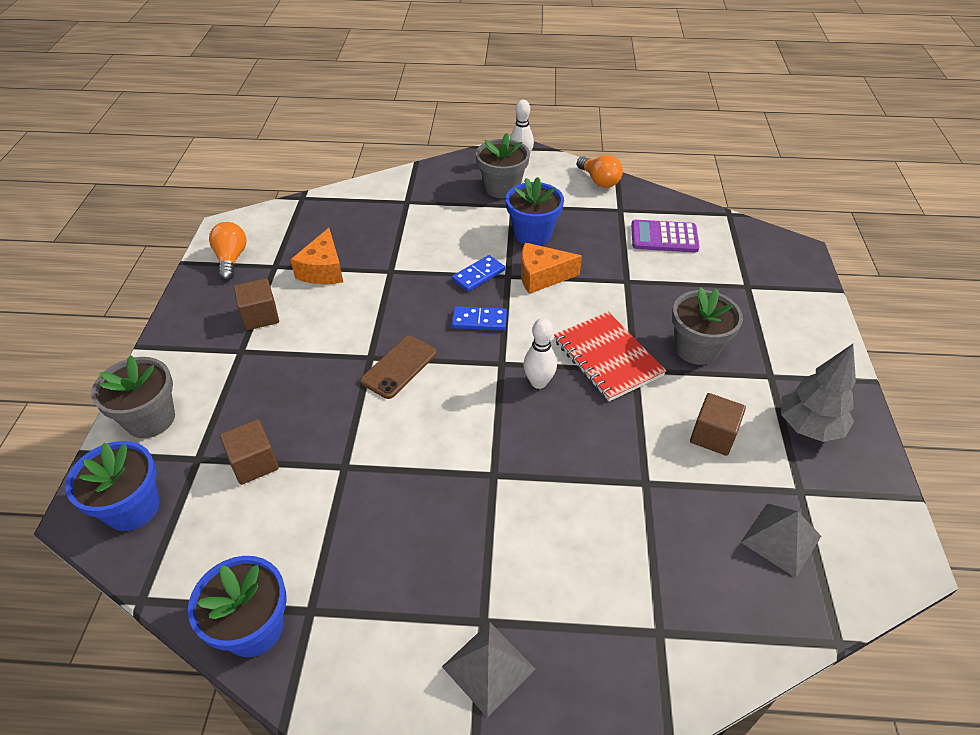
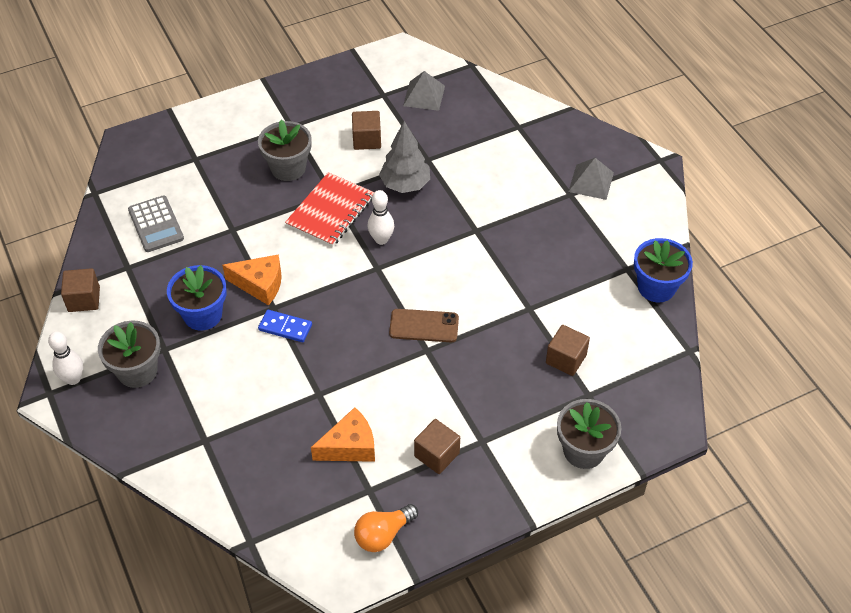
camera: 120 degrees left, 5 degrees up
blue flower pot [65,441,160,531] -> none
blue domino [452,306,507,331] -> none
orange cheese [521,242,582,294] -> orange cheese turned 45 degrees counterclockwise [222,254,282,305]
orange light bulb [577,155,623,188] -> brown cube [61,268,100,312]
purple calculator [631,220,700,252] -> grey calculator [128,196,184,252]
grey tree [781,344,856,442] -> grey tree moved to [379,121,430,193]

